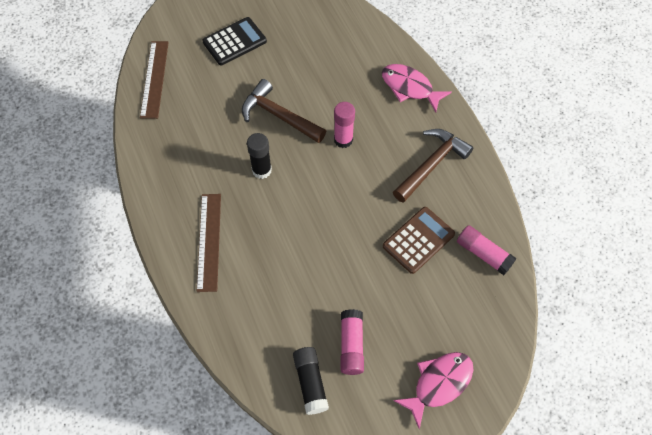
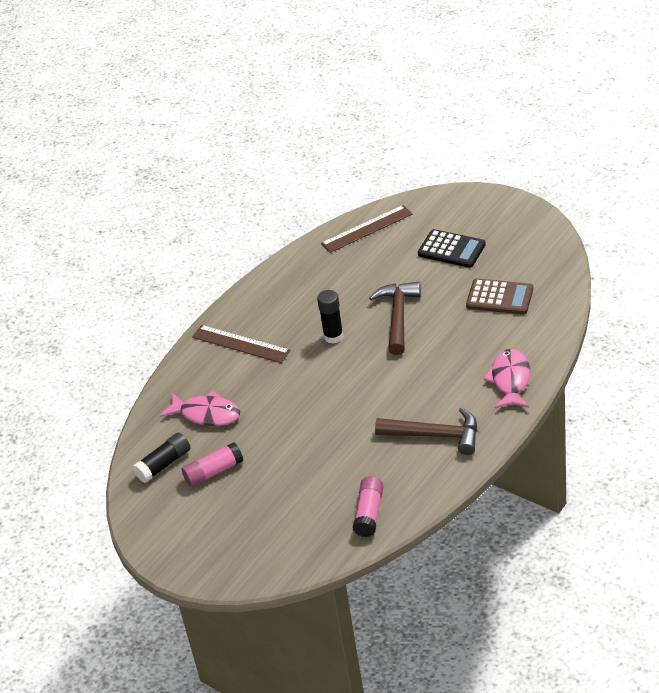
camera: 65 degrees right, 20 degrees down
brown ruler [197,194,221,292] -> brown ruler turned 60 degrees clockwise [192,325,291,363]
pink glue stick [334,102,355,148] -> none
brown calculator [383,207,455,274] -> brown calculator moved to [466,279,533,314]
pink fish [393,352,473,429] -> pink fish moved to [160,391,240,426]

